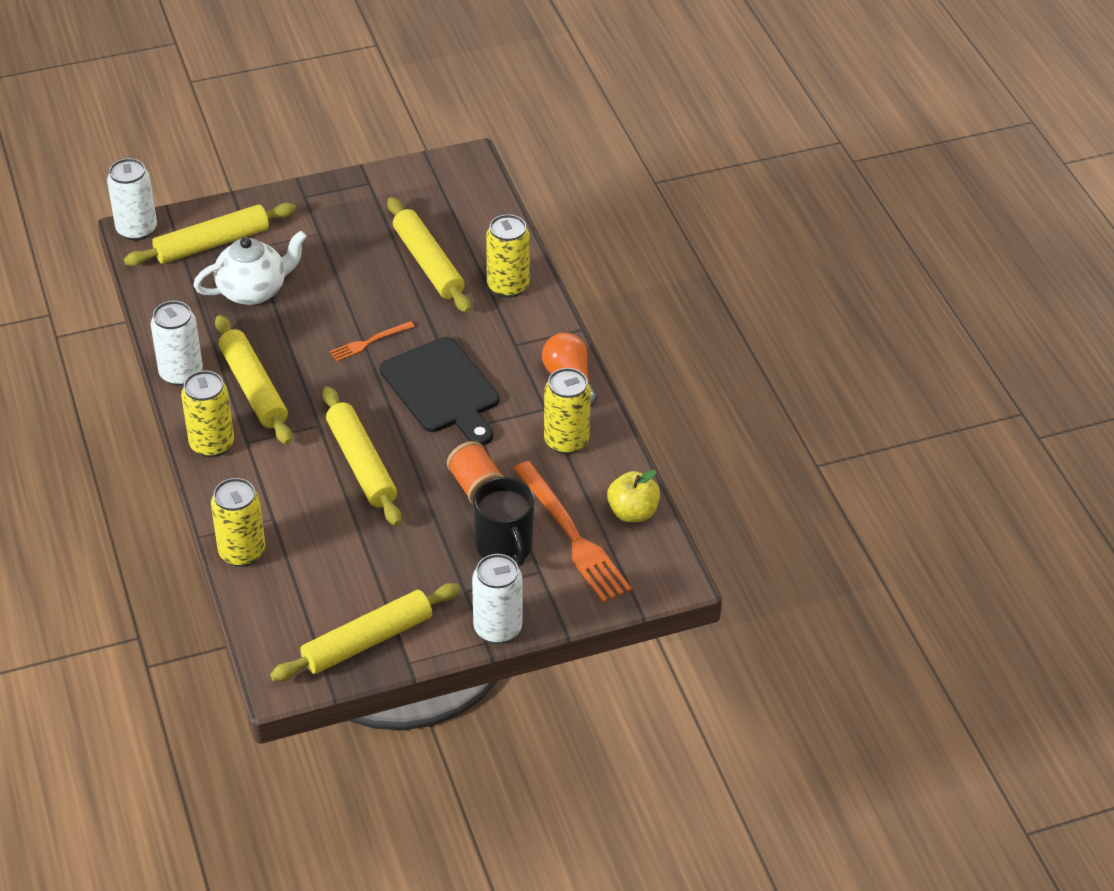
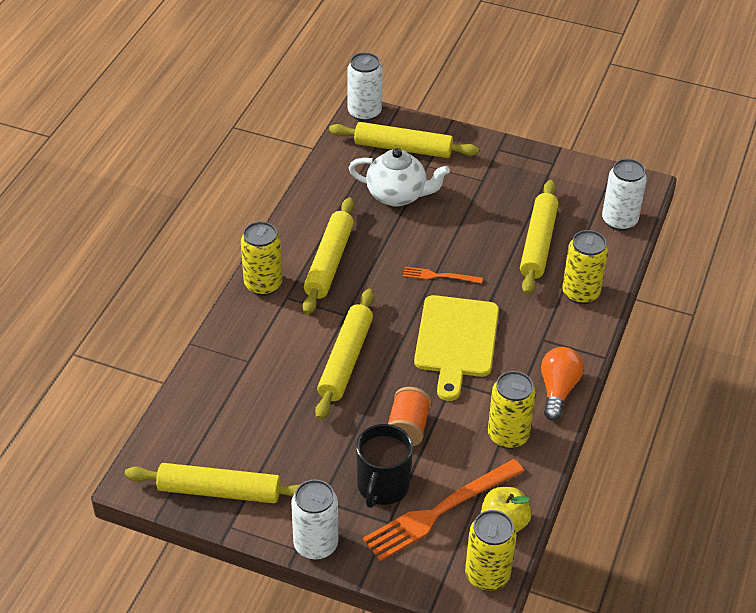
camera: 40 degrees right, 0 degrees up
white can [151,301,203,386] -> white can moved to [602,159,647,231]
yellow can [211,478,266,567] -> yellow can moved to [465,510,516,591]
black cutting board [380,337,499,445] -> yellow cutting board [414,295,499,401]
orange fork [513,461,632,603] -> orange fork turned 45 degrees clockwise [363,459,524,561]

